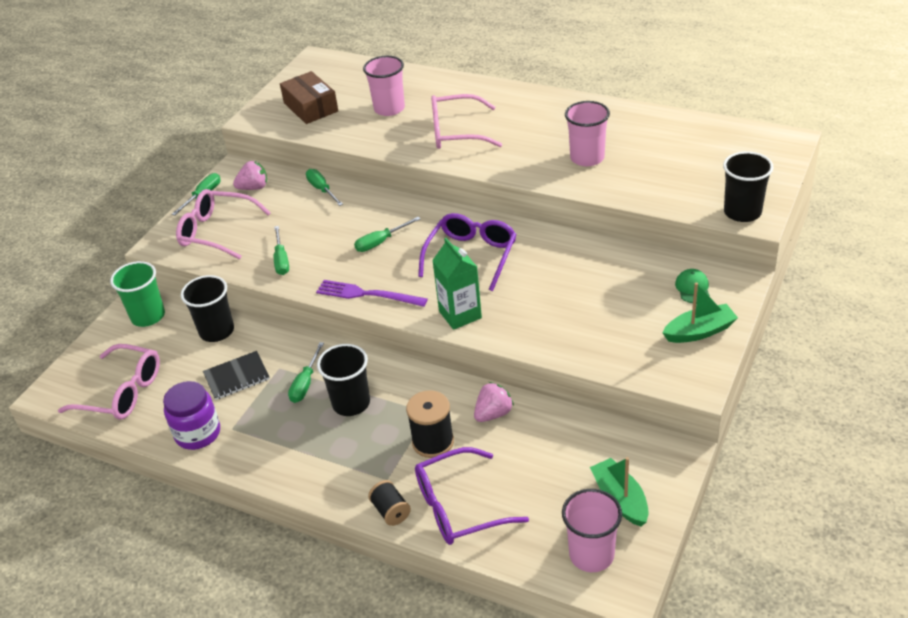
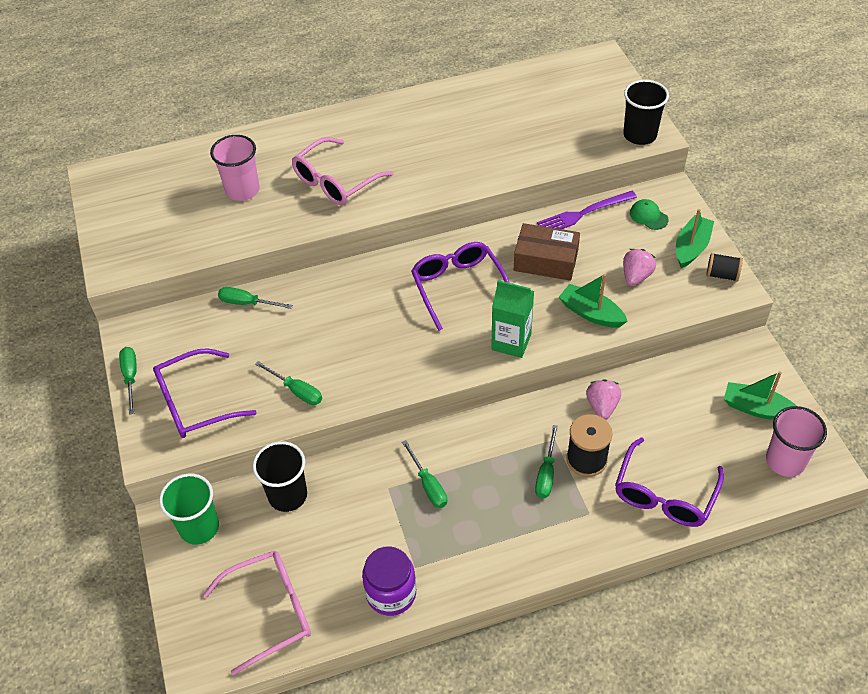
camera: 45 degrees left, 10 degrees up
pink glasses [176,189,271,259] -> purple glasses [153,348,257,438]
black notebook [203,351,270,400] -> none
pink strawberry [233,161,267,190] -> pink strawberry moved to [623,249,656,286]
brown box [280,71,338,124] -> brown box moved to [514,223,580,281]
purple fork [316,280,428,307] -> purple fork moved to [537,191,637,229]
black cup [317,344,370,416] -> none
green screwdriver [354,217,420,252] -> green screwdriver moved to [535,425,558,498]
black spool [368,480,411,526] -> black spool moved to [706,253,743,282]
pink cup [565,101,610,166] -> none
none -> green boat [559,274,627,328]

